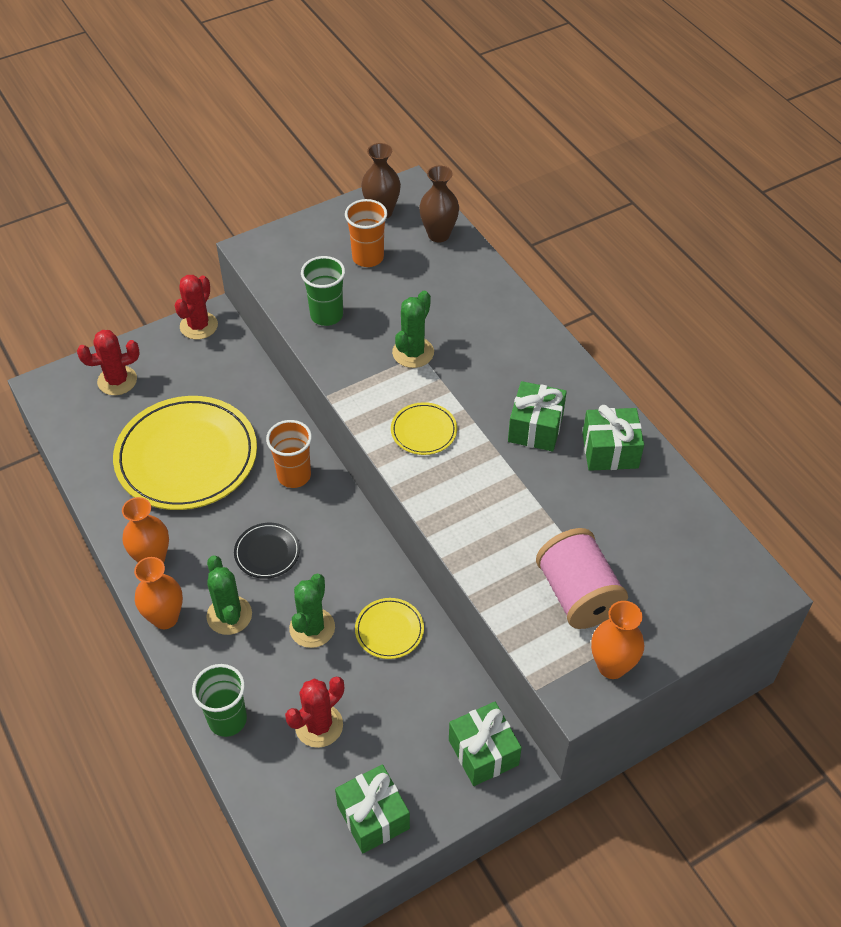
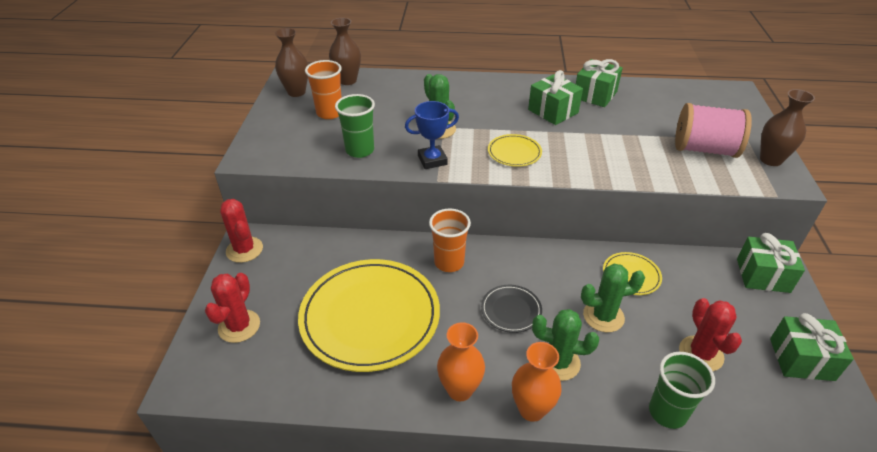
camera: 55 degrees left, 10 degrees down
green cactus [289,574,335,648] -> green cactus turned 60 degrees counterclockwise [581,264,645,332]
orange vase [591,601,644,679] -> brown vase [760,89,815,166]
none -> blue trophy [405,101,459,169]

